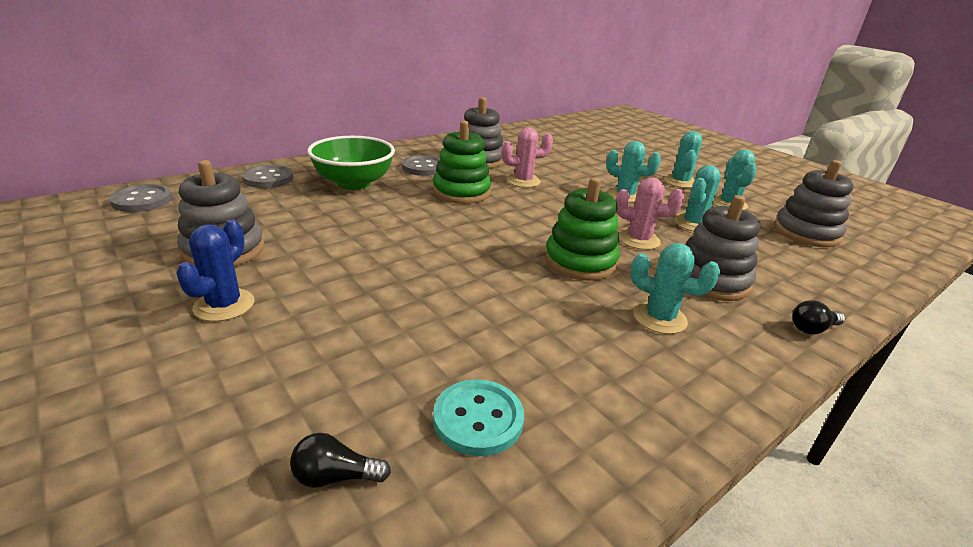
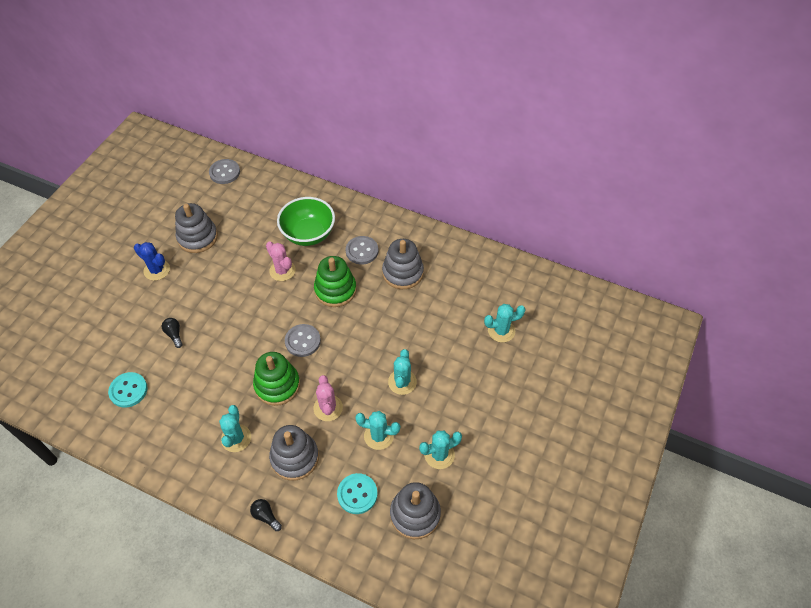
camera: 65 degrees right, 25 degrees up
blue cactus [176,220,254,322] -> blue cactus turned 45 degrees clockwise [134,242,170,281]
grey button [242,165,293,188] -> grey button moved to [285,324,321,357]
black light bulb [290,433,391,488] -> black light bulb moved to [162,318,182,348]
pink cactus [502,127,553,188] -> pink cactus moved to [266,241,296,281]
turquoise cactus [664,131,702,188] -> turquoise cactus moved to [484,304,526,342]
none -> turquoise button [337,473,378,514]

